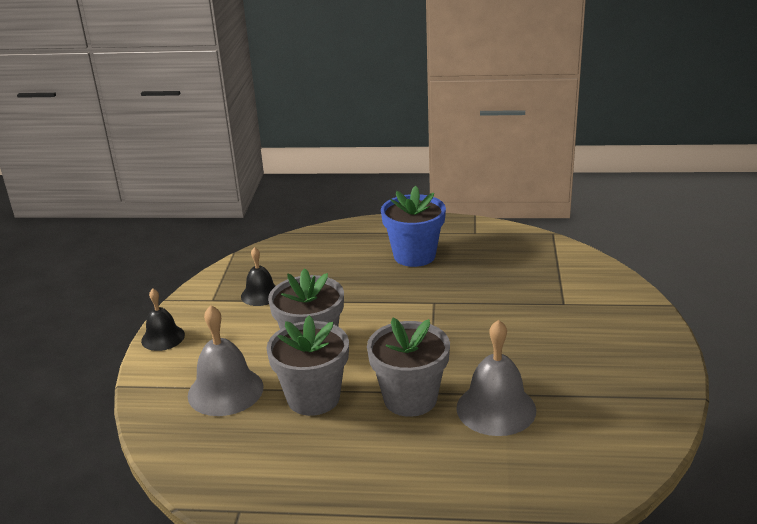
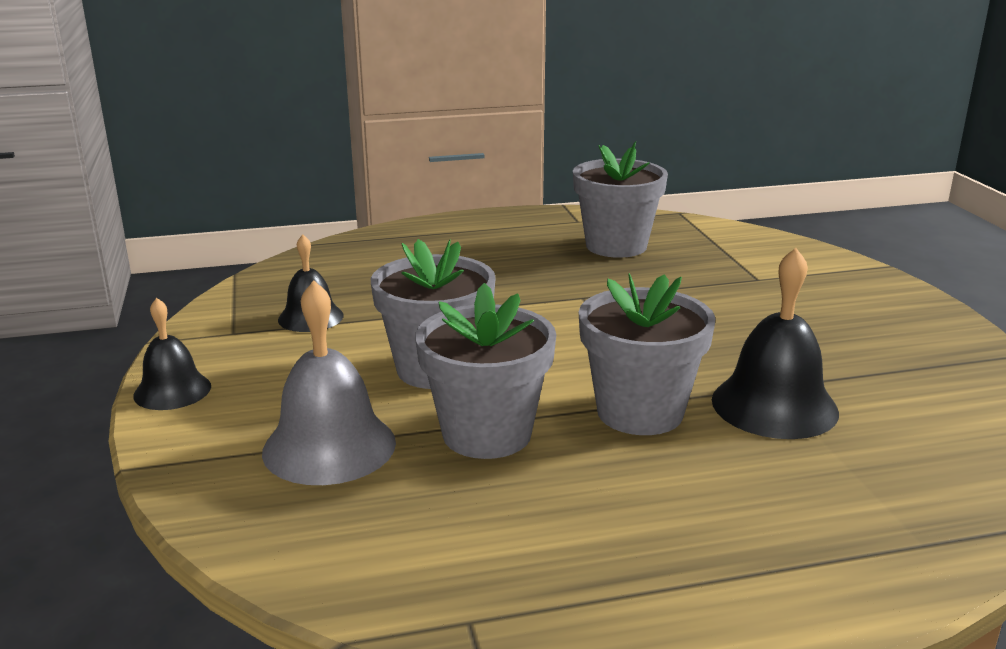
camera: 20 degrees left, 5 degrees down
blue flower pot [381,186,446,267] -> none
grey bell [456,320,536,436] -> black bell [712,248,839,439]
none -> grey flower pot [573,141,668,258]

